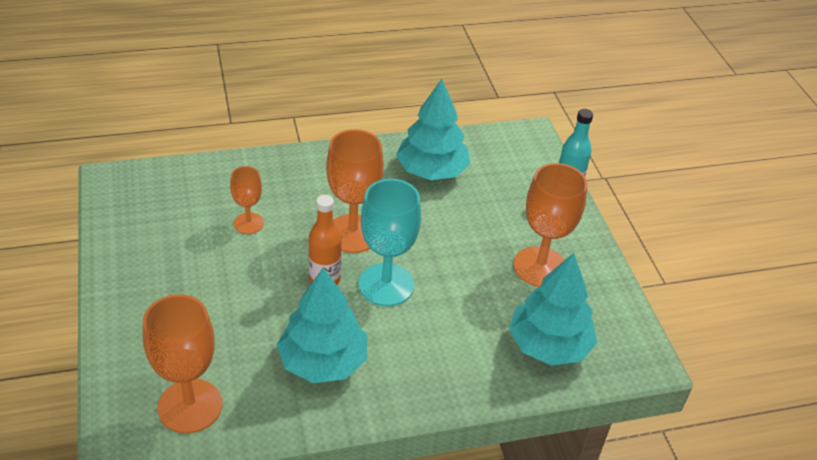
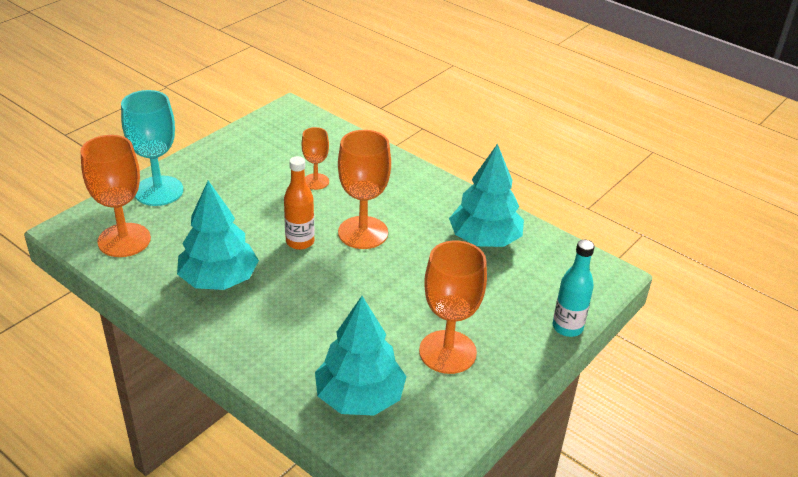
camera: 55 degrees right, 5 degrees down
turquoise goblet [358,179,421,306] -> turquoise goblet moved to [121,90,183,206]

